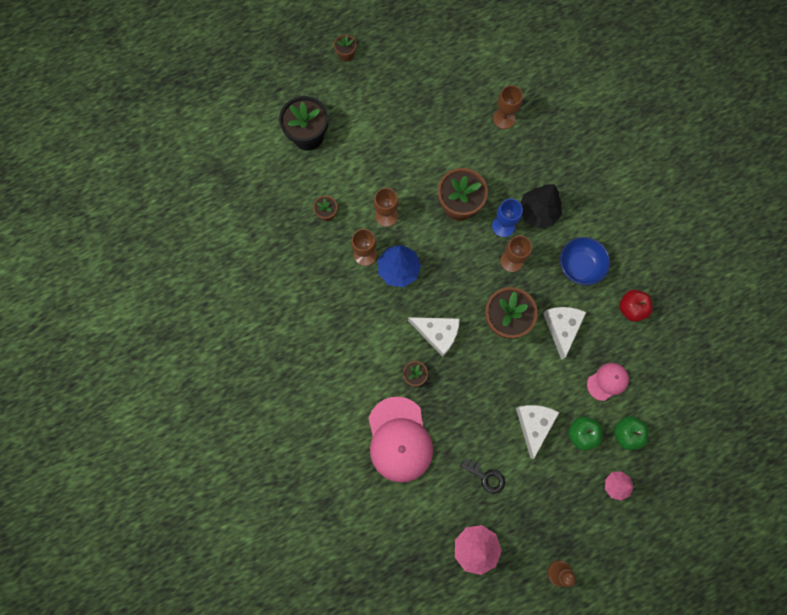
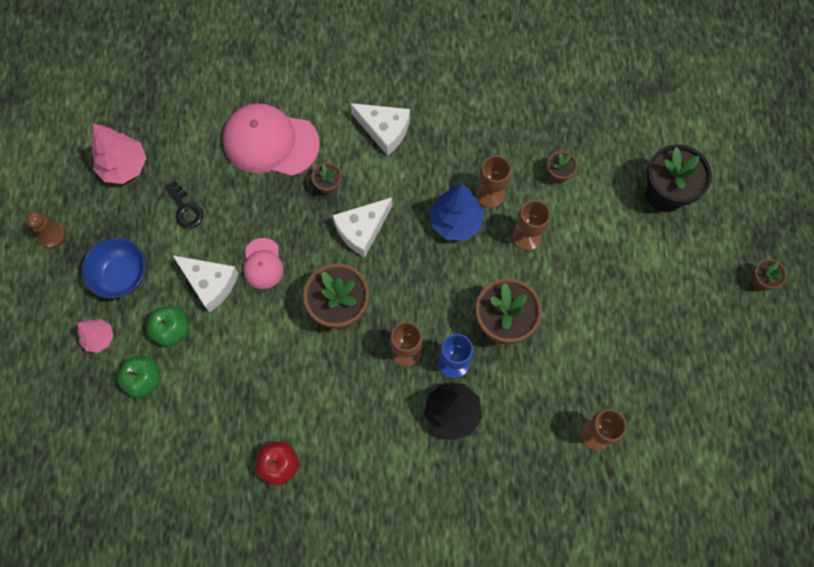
camera: 115 degrees right, 5 degrees down
black key [460,458,505,494] -> black key turned 90 degrees counterclockwise [165,181,204,229]
white cheese [543,307,586,360] -> white cheese moved to [350,103,410,156]
blue bowl [560,237,610,285] -> blue bowl moved to [82,238,146,298]
pink cap [587,363,629,401] -> pink cap moved to [243,238,283,289]

